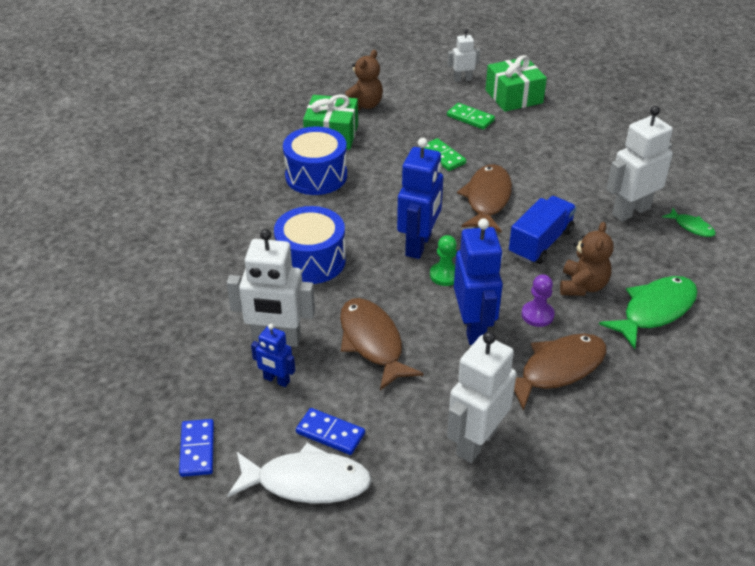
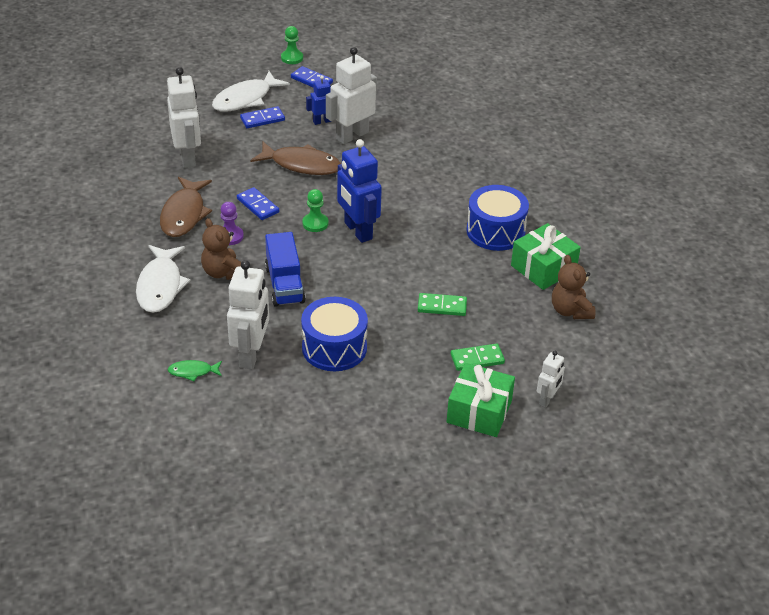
camera: 130 degrees right, 0 degrees up
blue drum [274,206,346,284] -> blue drum moved to [301,297,368,371]
blue robot [454,218,503,345] -> blue domino [237,187,279,220]
brown fish [457,164,512,233] -> none
green fish [599,276,698,349] -> white fish [136,245,191,313]
none -> green pawn [281,26,303,64]

